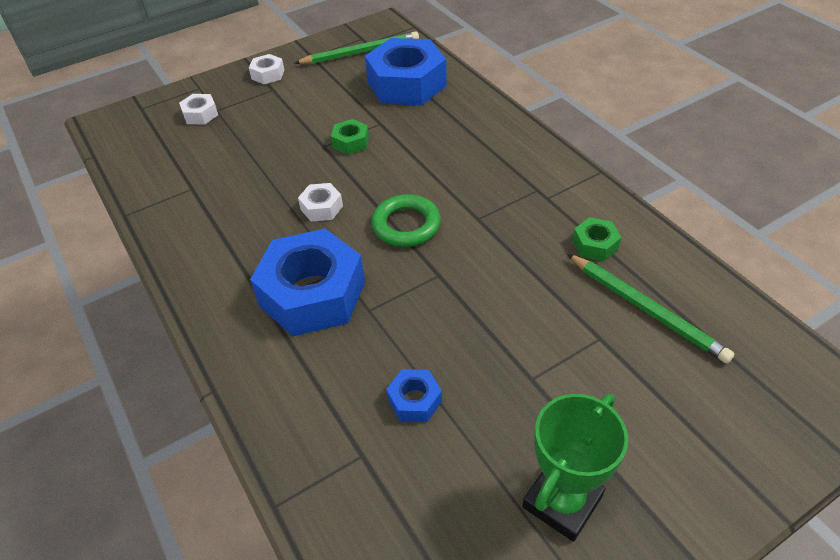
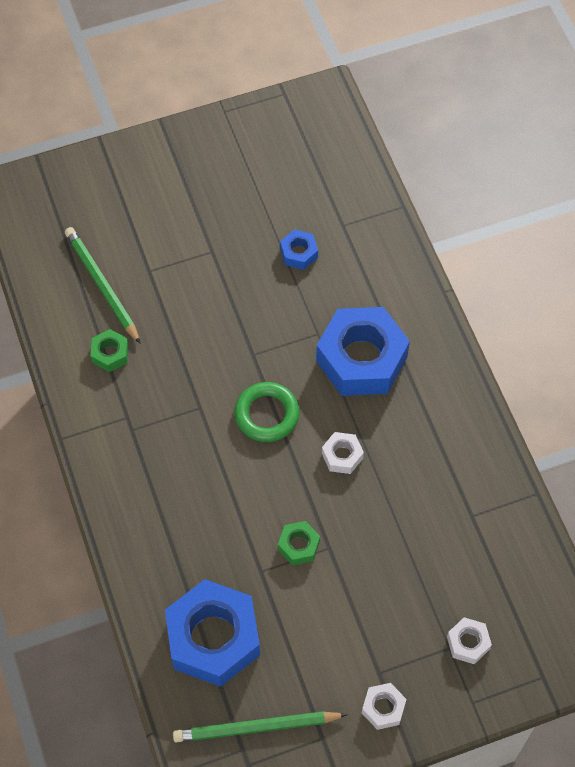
camera: 170 degrees left, 15 degrees up
green trophy [522,394,628,542] -> none

